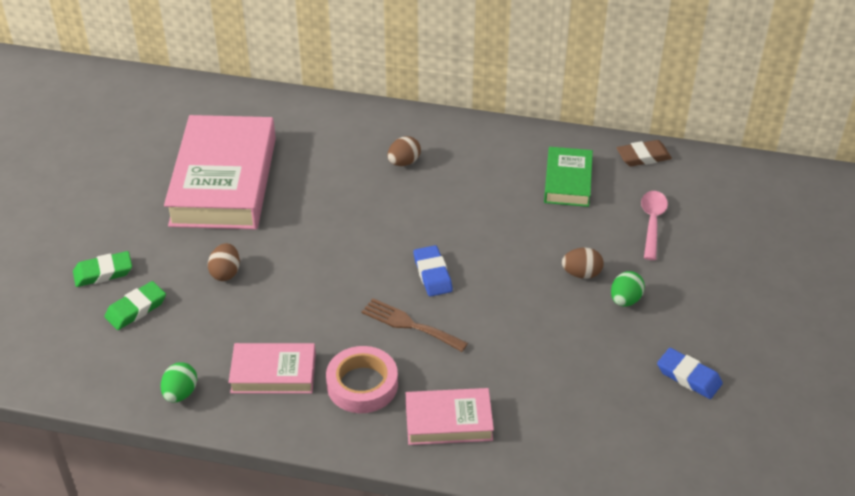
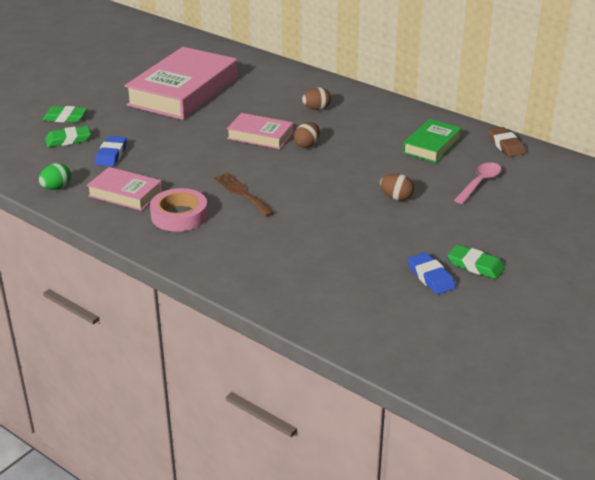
camera: 25 degrees right, 10 degrees down
brown egg [208,243,240,281] -> brown egg moved to [294,122,320,148]
pink book [406,388,494,445] -> pink book moved to [227,113,293,149]
blue eraser [414,245,453,296] -> blue eraser moved to [95,136,127,166]
green egg [611,271,645,307] -> none
brown eraser [617,140,672,166] -> brown eraser turned 60 degrees clockwise [488,127,526,157]
none -> green eraser [448,245,505,279]

